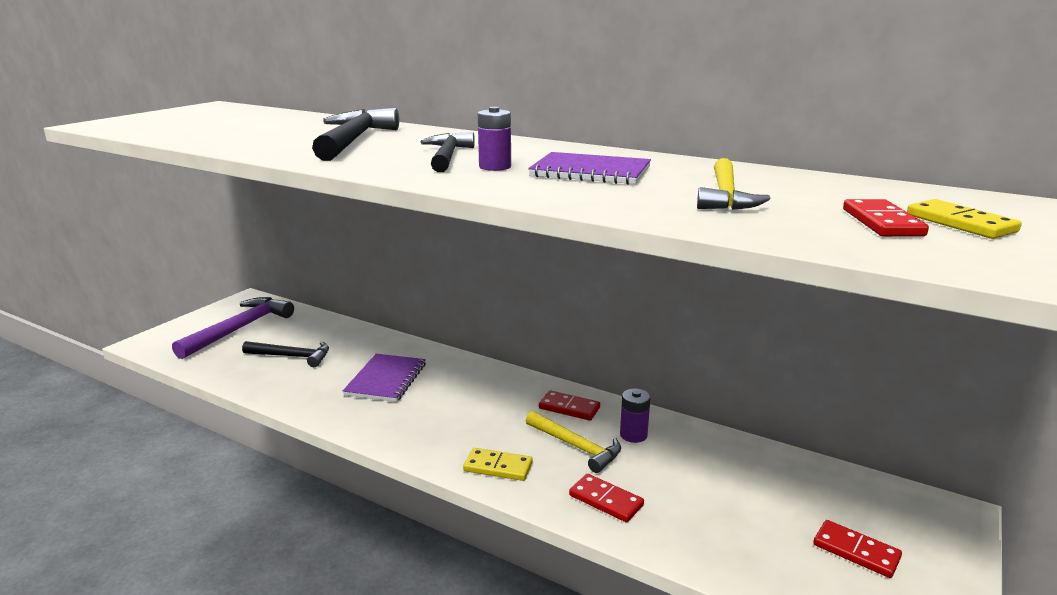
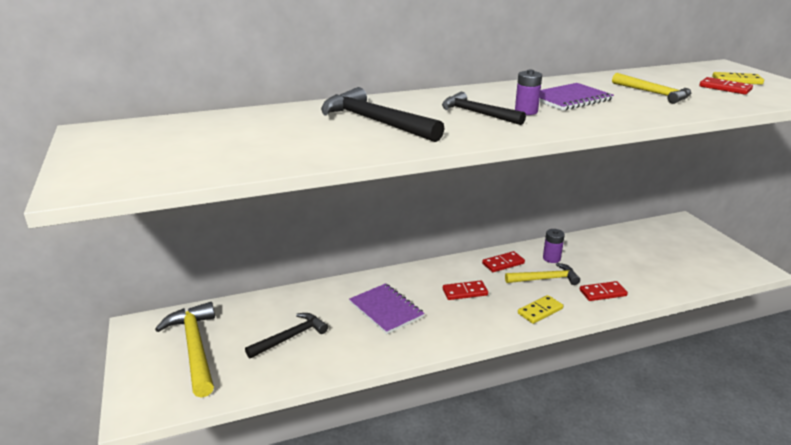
camera: 50 degrees left, 5 degrees up
purple hammer [172,297,294,359] -> yellow hammer [155,302,215,398]
red domino [813,520,902,578] -> red domino moved to [443,281,488,300]

